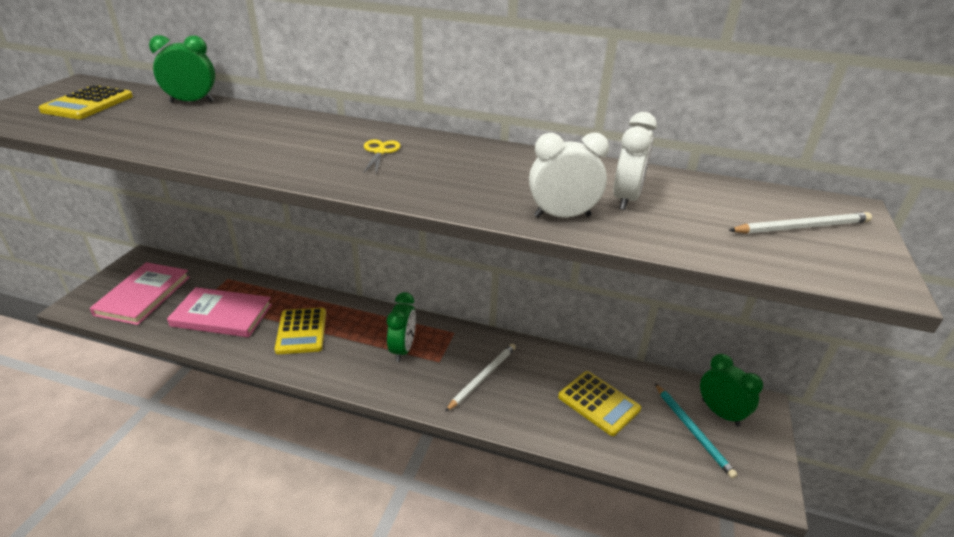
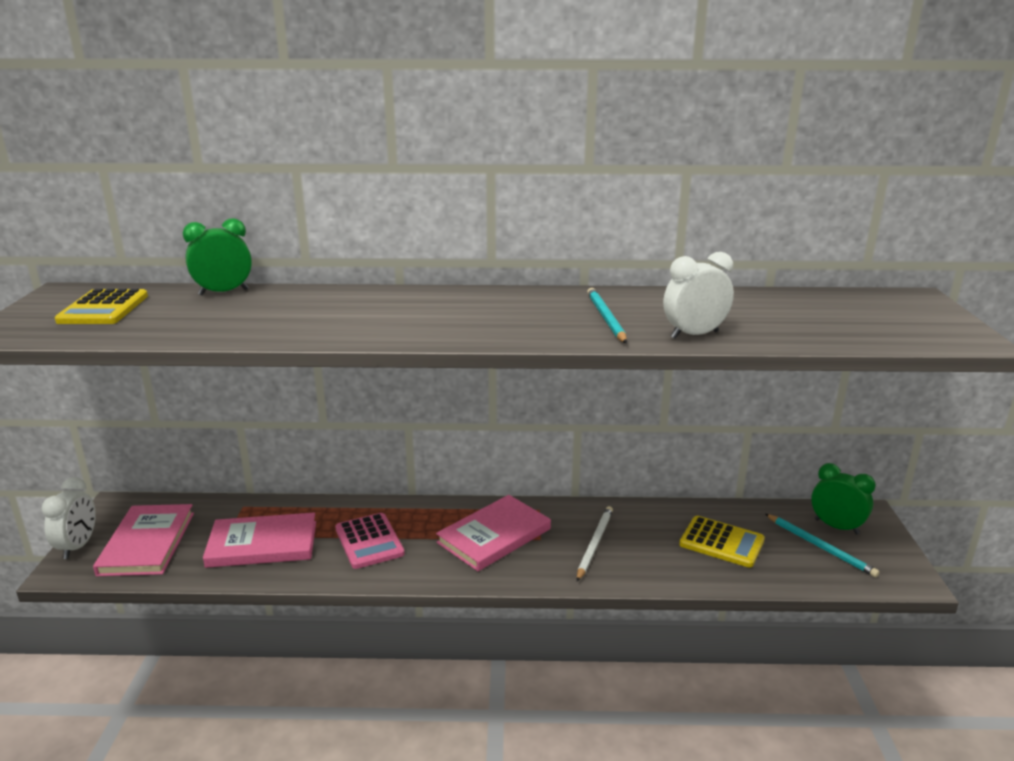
camera: 15 degrees left, 10 degrees down
yellow calculator [275,308,326,354] -> pink calculator [335,513,405,569]
yellow scissors [363,140,401,173] -> none
green clock [387,292,416,362] -> pink book [436,495,551,571]
white clock [613,112,657,210] -> white clock moved to [42,477,96,559]
white pencil [728,212,872,234] -> none
none -> turquoise pencil [587,288,627,343]

